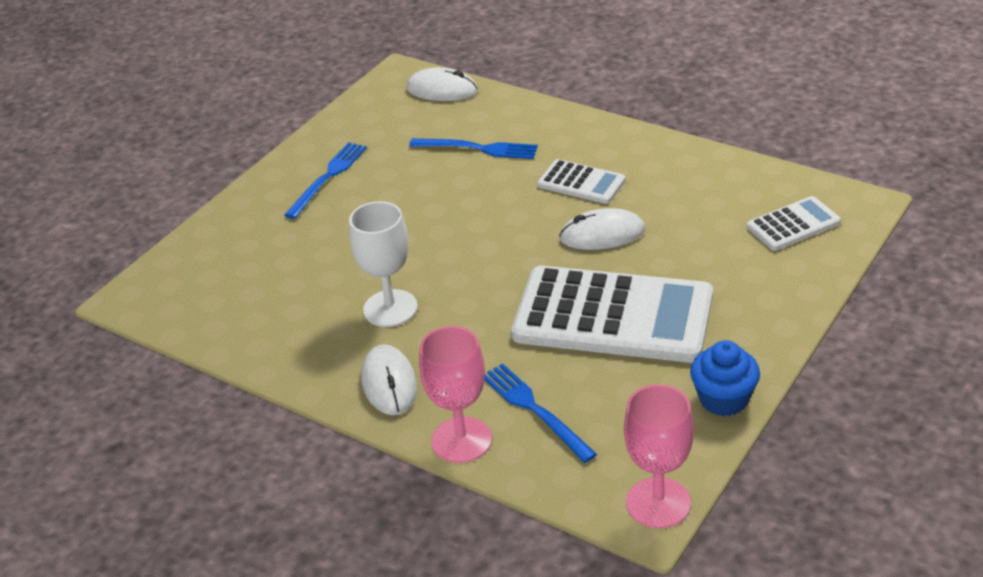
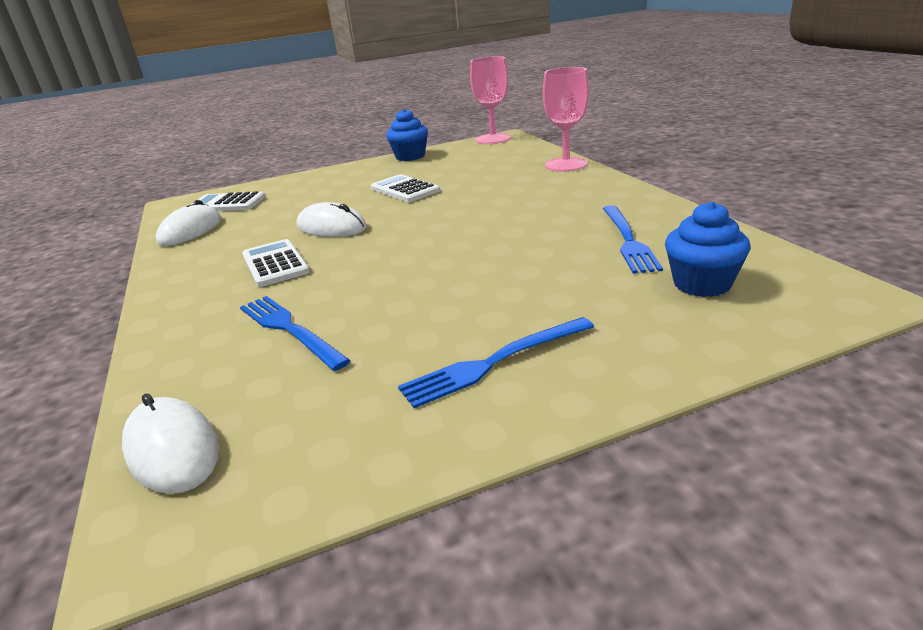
camera: 145 degrees left, 10 degrees down
white goblet [349,201,418,327] -> none
white mouse [361,345,417,415] -> white mouse moved to [156,200,221,246]
blue fork [484,363,597,463] -> blue fork moved to [603,205,663,274]
white calculator [511,266,713,363] -> white calculator [371,174,440,202], size x0.47
none -> blue cupcake [665,201,751,297]

